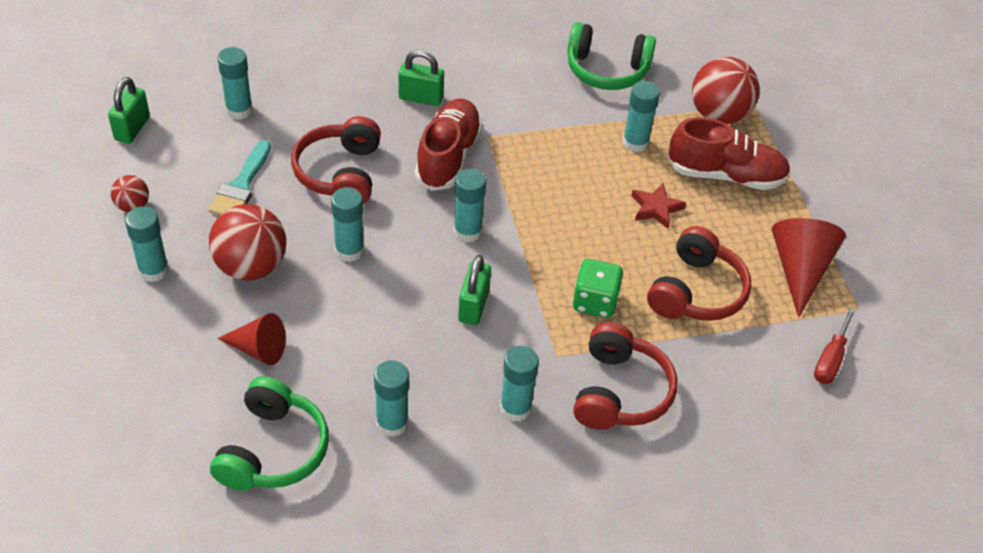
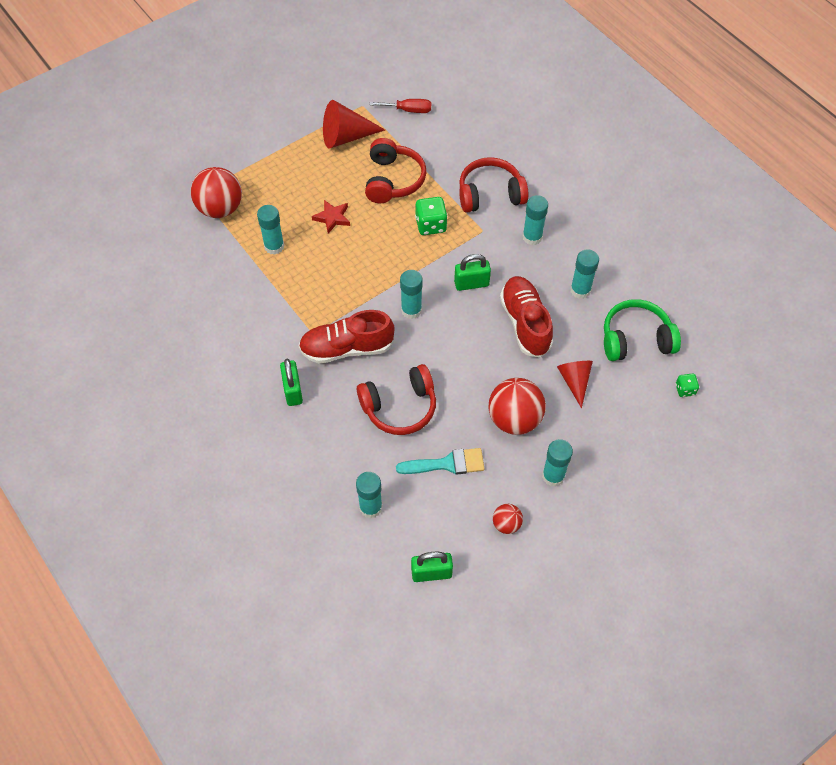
camera: 110 degrees left, 10 degrees up
turquoise glue stick [331,187,364,262] -> none
green headphones [567,22,656,90] -> none
red headphones [647,226,751,321] -> red headphones turned 90 degrees clockwise [365,138,426,203]
red shoe [668,117,791,190] -> red shoe moved to [500,276,553,358]
none -> green dice [676,373,699,397]

